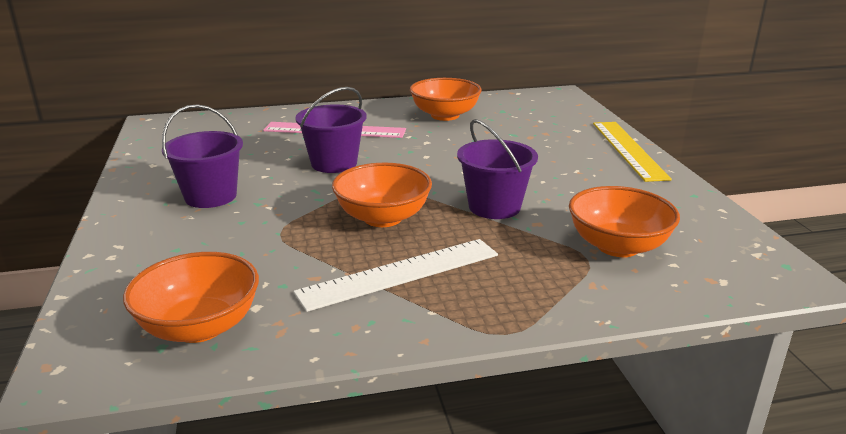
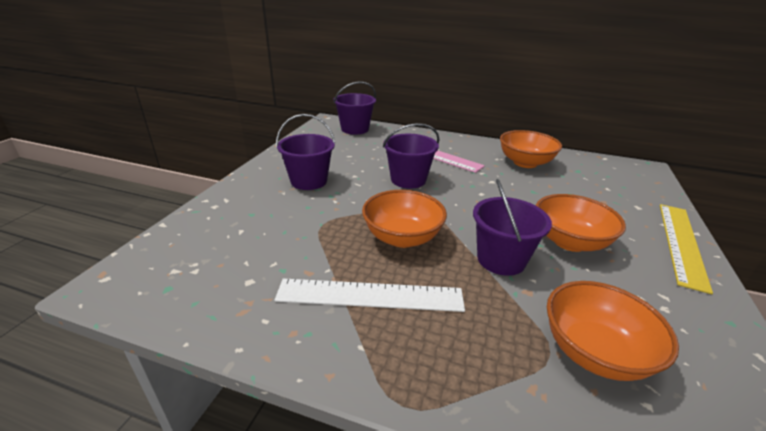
camera: 30 degrees right, 5 degrees up
orange bowl [123,252,259,343] -> orange bowl moved to [536,194,626,252]
none -> purple bucket [333,81,376,135]

